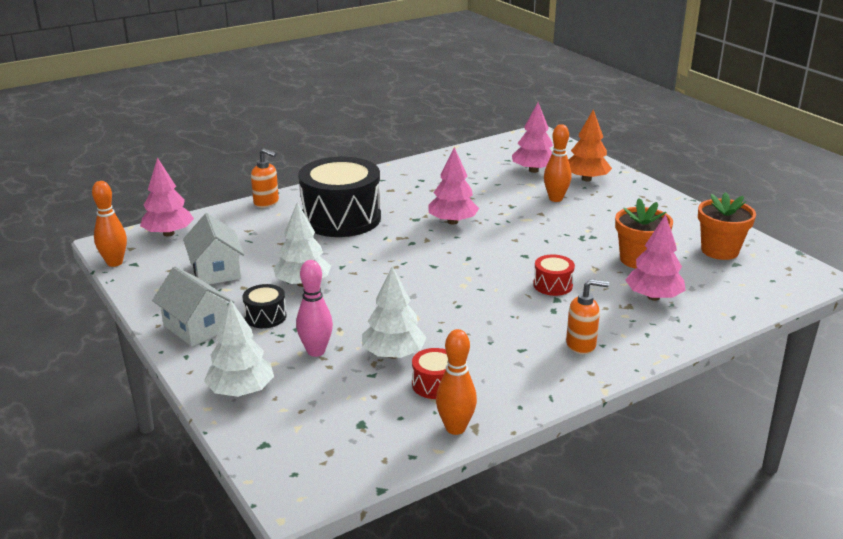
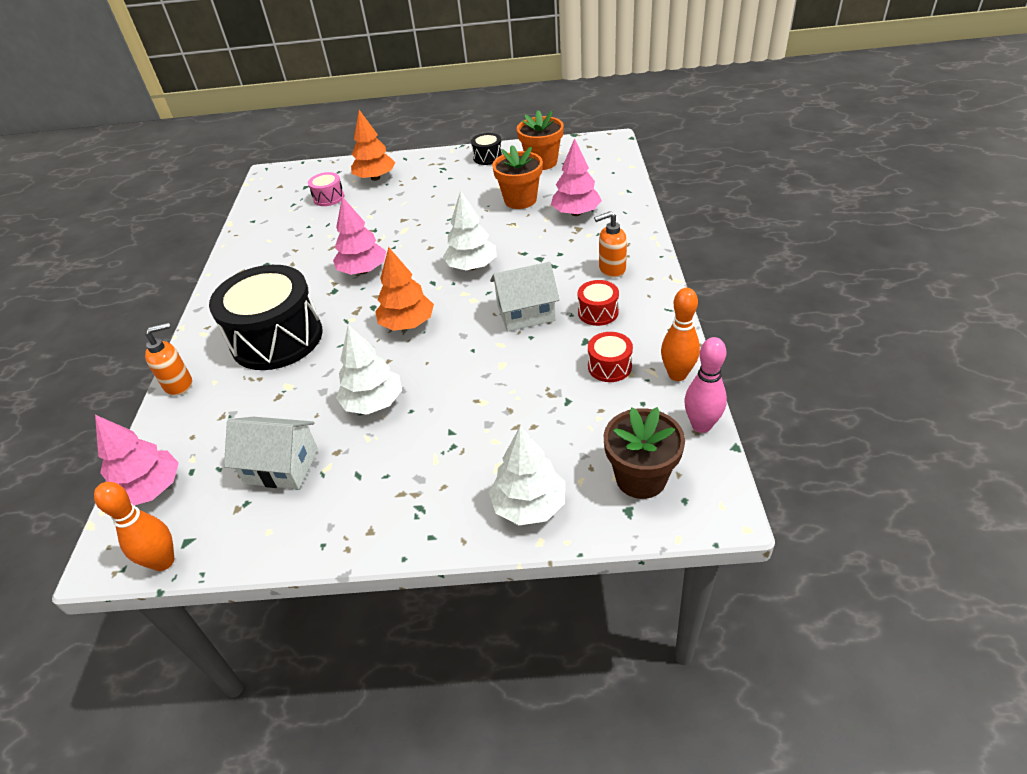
camera: 55 degrees left, 15 degrees up
white house [152,267,234,347] -> white house moved to [490,262,559,331]
black drum [242,284,286,328] -> black drum moved to [471,133,503,165]
pink bowling pin [296,260,333,357] -> pink bowling pin moved to [684,337,727,433]
white tree [362,266,426,359] -> white tree moved to [443,191,497,270]
pink tree [512,102,553,173] -> pink drum [308,172,344,206]
red drum [533,254,575,296] -> red drum moved to [578,280,619,326]
orange bowling pin [544,124,571,202] -> none
orange soap dispenser [566,279,609,354] -> orange soap dispenser turned 135 degrees counterclockwise [594,211,627,278]
none -> orange tree [375,247,434,331]
none -> brown flower pot [604,407,685,499]

